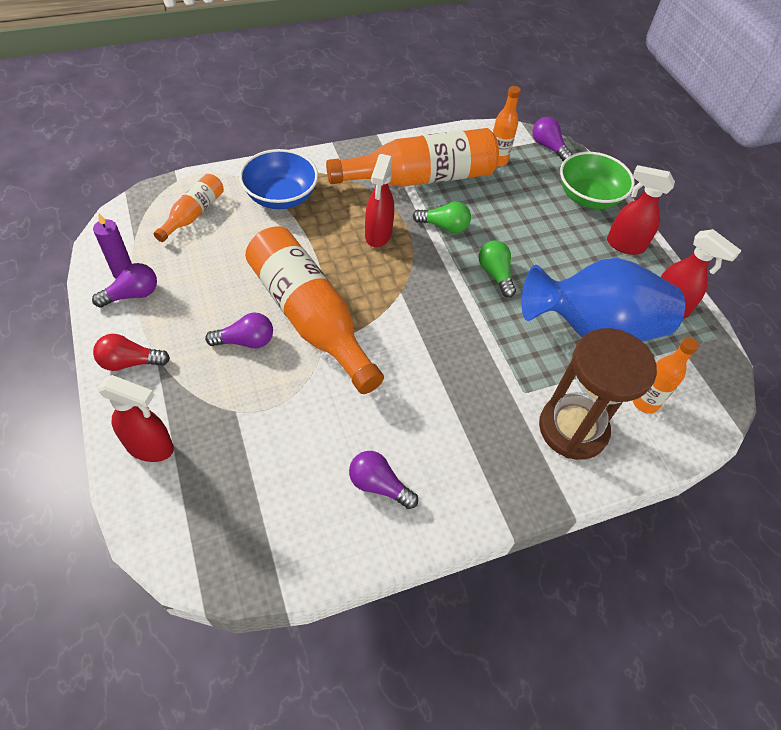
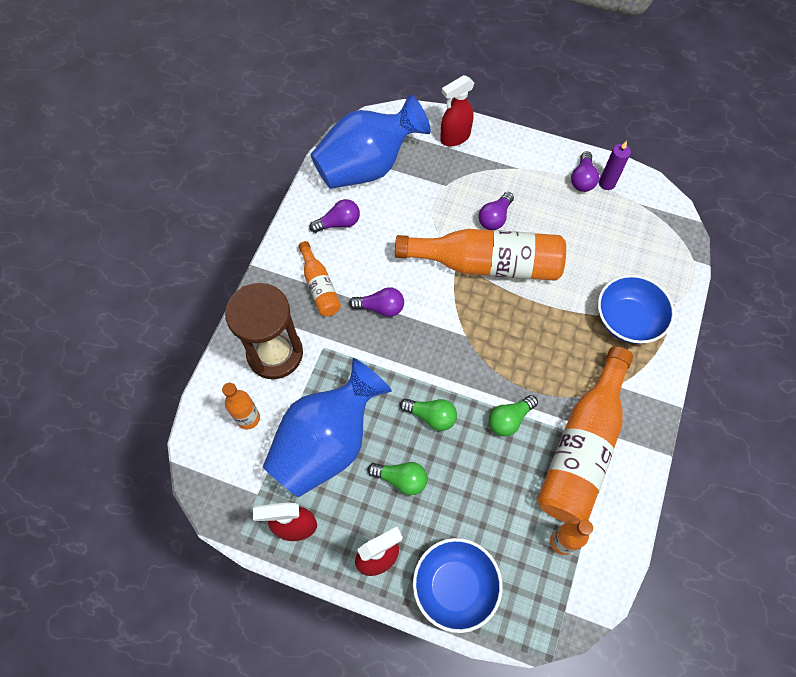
camera: 135 degrees right, 10 degrees up
red light bulb [93,334,170,371] -> none
orange bottle [154,174,224,242] -> orange bottle moved to [298,241,341,316]
red spray bottle [365,154,394,247] -> none
purple light bulb [532,117,572,161] -> purple light bulb moved to [349,287,404,317]
green bowl [560,152,635,209] -> blue bowl [413,538,503,633]
none -> blue vase [311,94,431,189]
none -> green light bulb [368,462,428,495]

